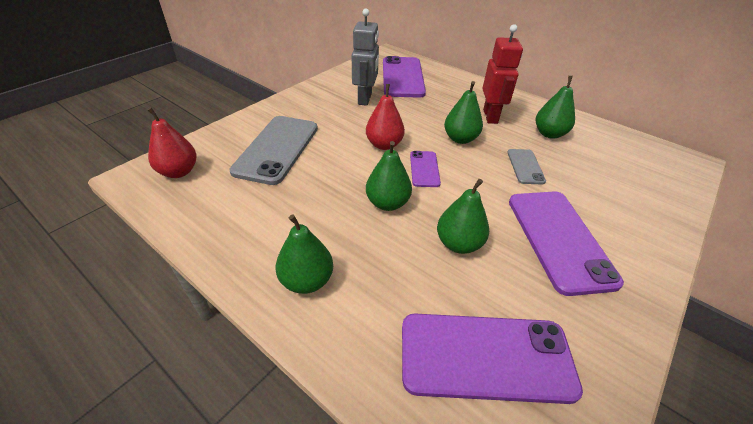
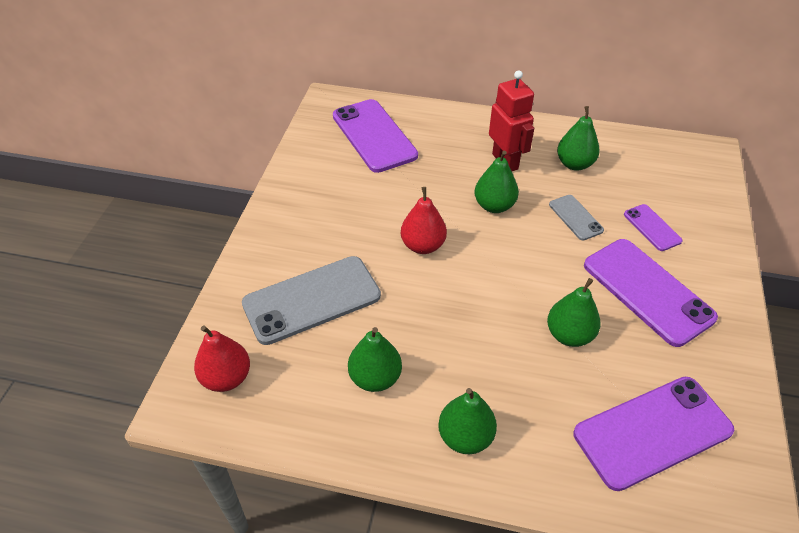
camera: 25 degrees left, 5 degrees up
grey phone [229,116,318,185] -> grey phone turned 75 degrees clockwise [242,256,381,345]
grey robot [352,9,379,106] -> none
green pear [366,141,412,211] -> green pear moved to [348,327,402,392]
purple phone [410,151,441,187] -> purple phone moved to [624,204,683,251]

